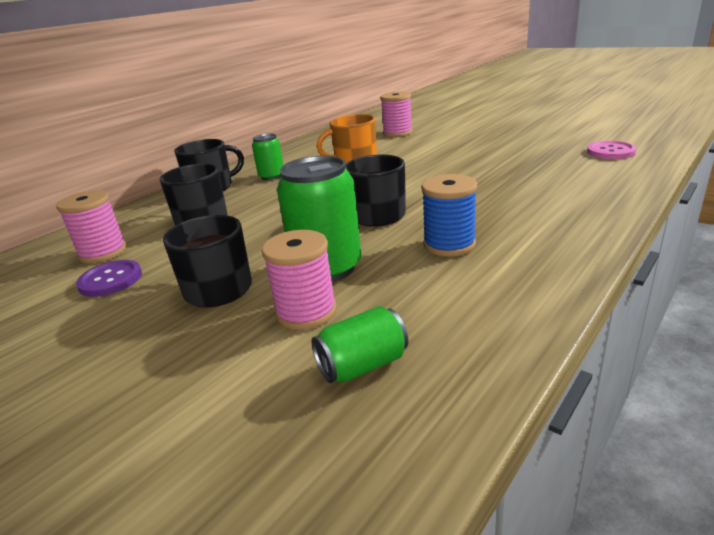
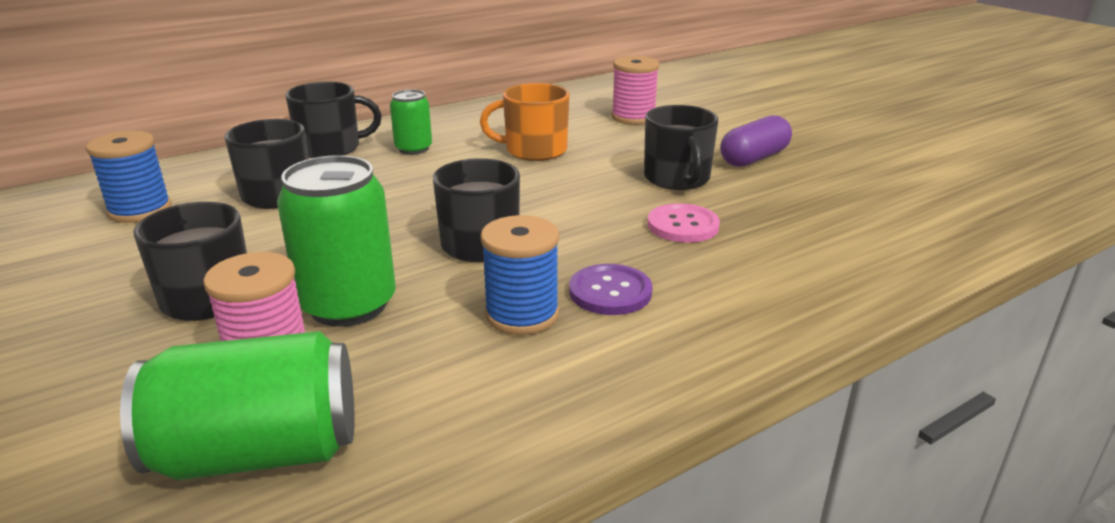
camera: 15 degrees right, 0 degrees up
pink spool [56,190,127,264] -> blue spool [86,131,171,223]
purple button [76,260,142,297] -> purple button moved to [569,264,652,315]
green can [312,306,408,383] -> green can [120,331,355,480], size x1.73
pink button [587,141,636,159] -> pink button moved to [647,203,720,243]
none -> black mug [644,105,718,190]
none -> purple capsule [720,115,792,167]

